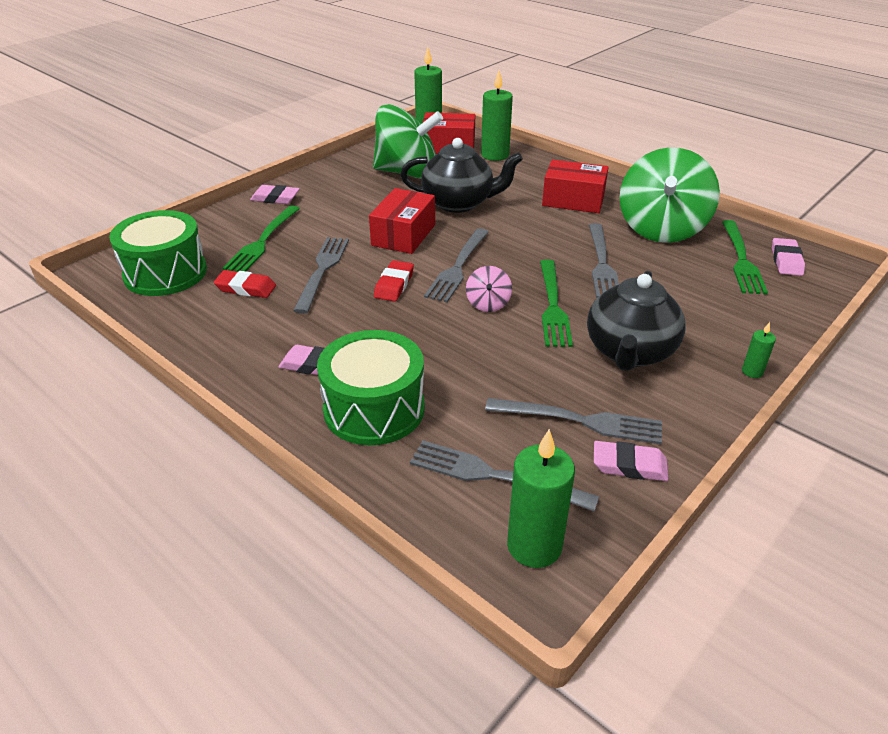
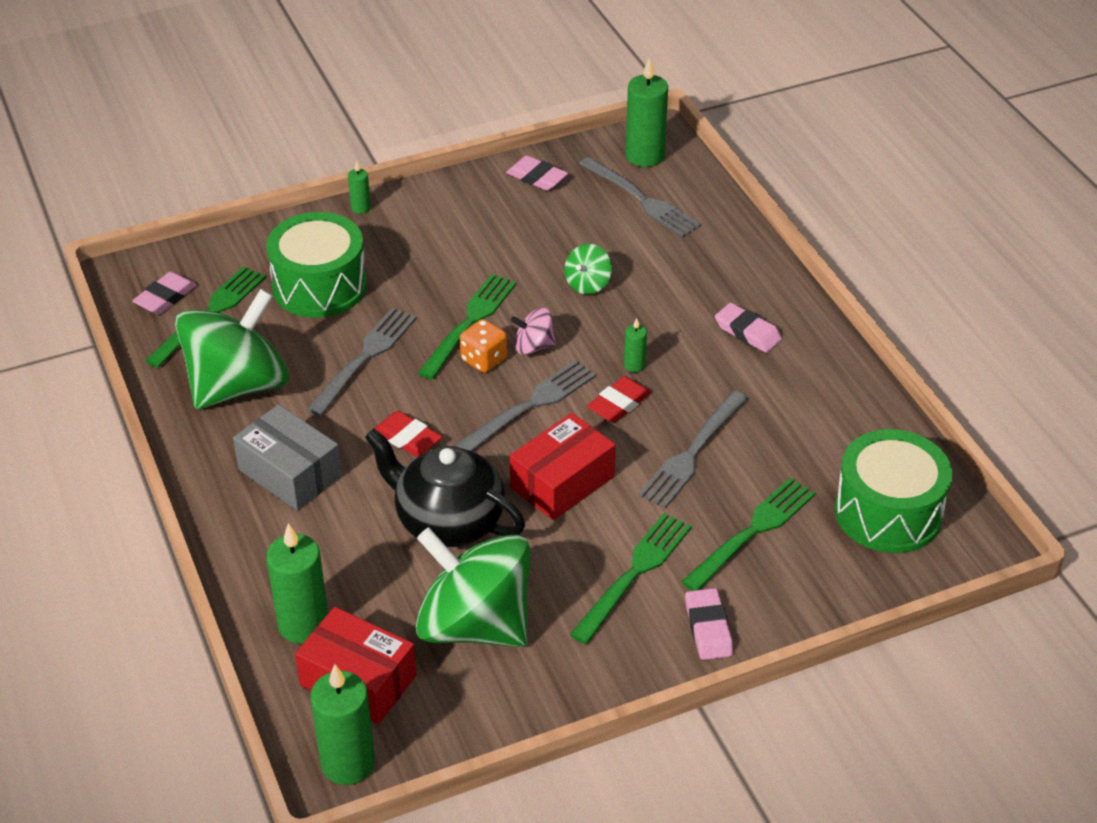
camera: 155 degrees left, 5 degrees up
red eraser [214,270,276,298] -> red eraser moved to [374,411,442,457]
pink eraser [250,185,300,204] -> pink eraser turned 45 degrees clockwise [685,588,733,660]
green drum [317,330,425,445] -> green drum moved to [266,212,367,318]
pink spinning top [466,266,512,312] -> pink spinning top turned 120 degrees counterclockwise [511,308,556,355]
grey fork [485,398,662,444] -> none
red box [542,160,609,213] -> grey box [233,404,342,511]
black teapot [587,271,686,371] -> none
none -> orange dice [460,319,507,373]
none -> green spinning top [564,244,612,294]
none -> green fork [570,513,692,644]
none -> green candle [624,318,647,372]

